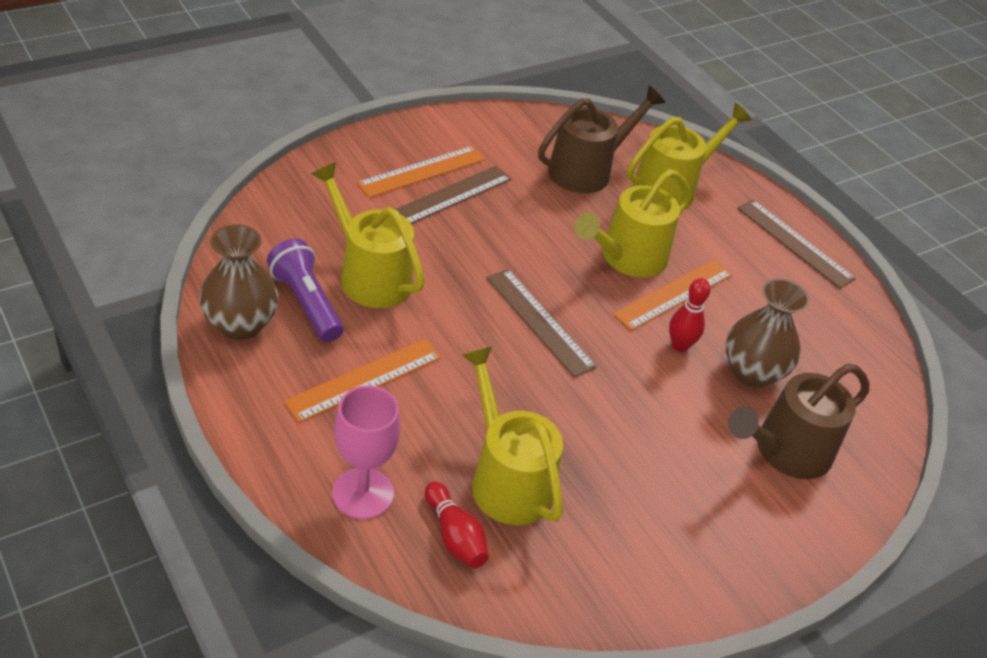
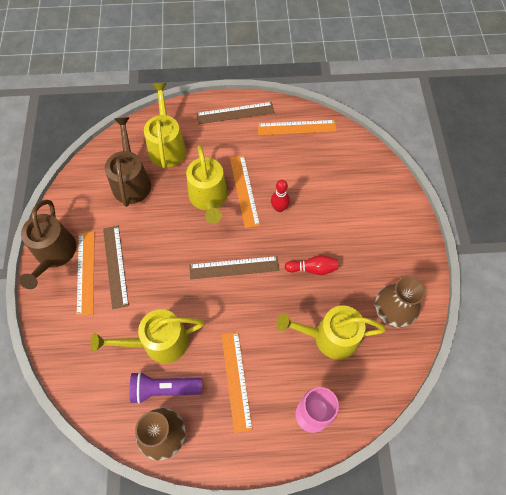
camera: 55 degrees left, 20 degrees up
red bowling pin [425,481,489,568] -> red bowling pin moved to [285,255,338,275]
brown vase [726,279,810,388] -> brown vase moved to [375,276,425,328]
brown watering can [728,364,869,479] -> brown watering can moved to [19,200,76,289]
none -> orange ruler [257,120,337,135]

